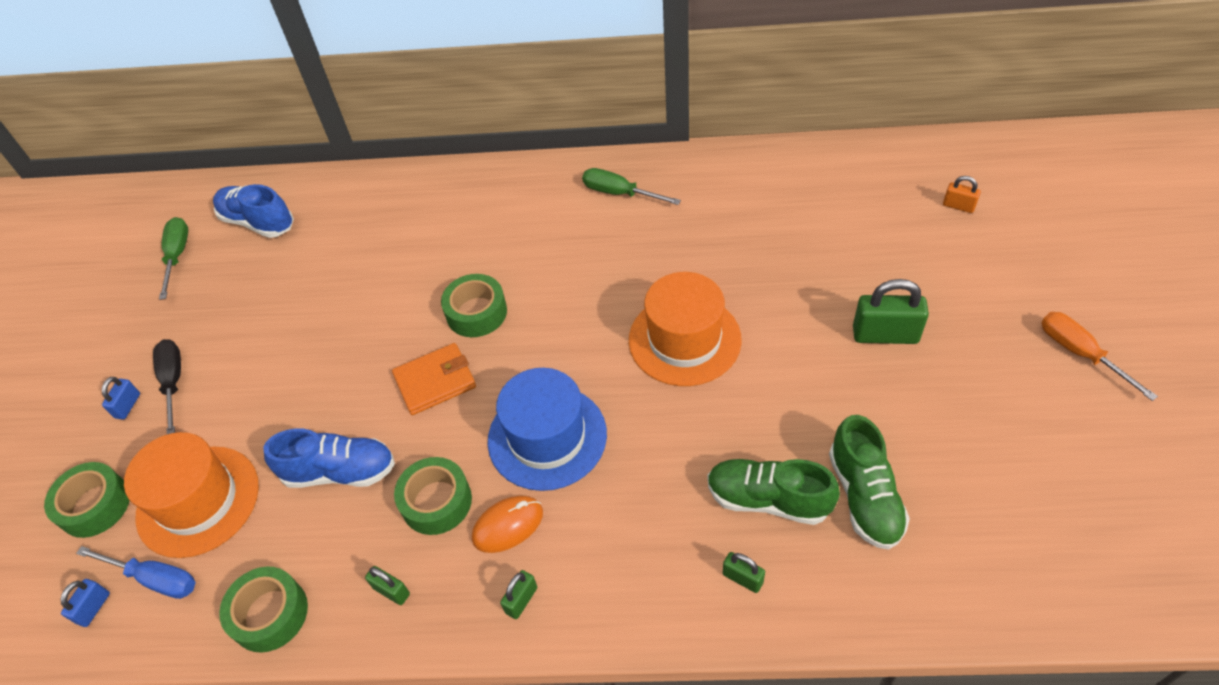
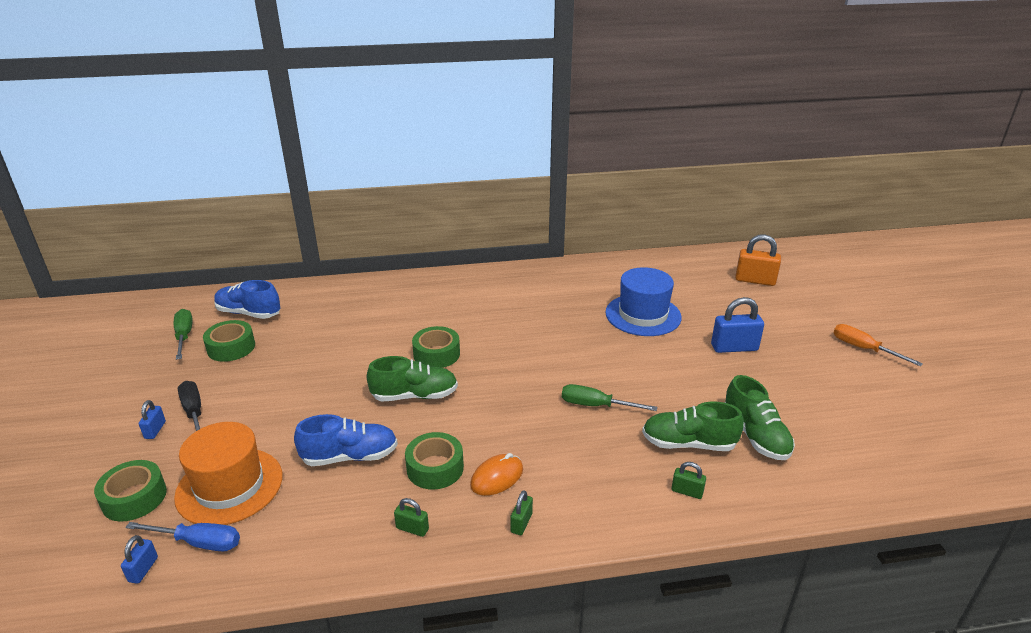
camera: 15 degrees left, 20 degrees down
green tape [219,567,308,653] -> green tape moved to [203,320,255,362]
orange wallet [392,343,476,415] -> green shoe [367,356,458,402]
blue hat [488,368,607,491] -> blue hat moved to [605,267,682,336]
green screwdriver [582,168,681,205] -> green screwdriver moved to [562,384,657,411]
orange hat [629,272,742,386] -> none
green padlock [853,279,929,344] -> blue padlock [711,297,764,353]
orange padlock [943,176,981,213] -> orange padlock [735,234,781,286], size x1.89

